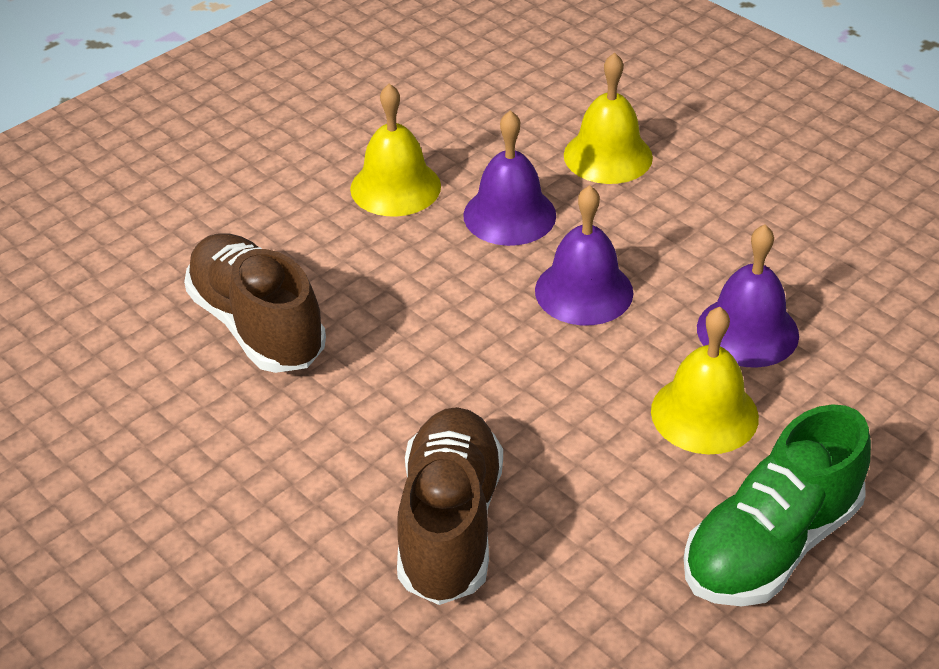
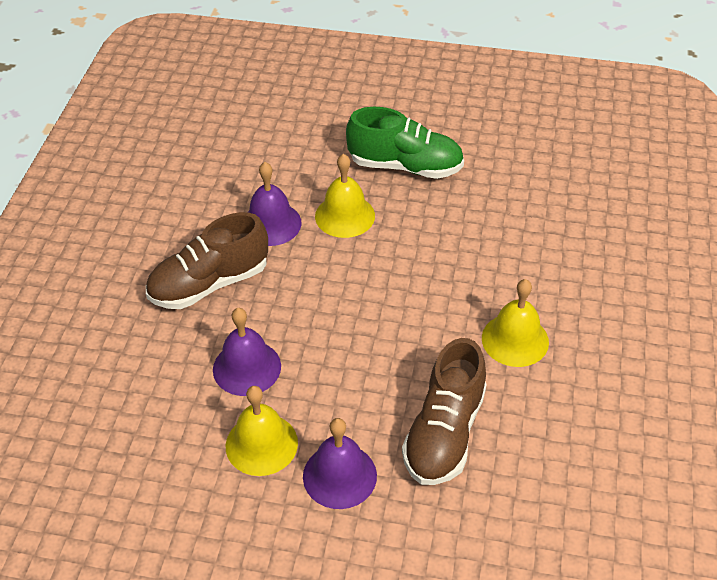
camera: 125 degrees left, 5 degrees up
brown shoe [397,407,503,605] -> brown shoe moved to [146,212,268,309]
purple bell [535,185,633,326] -> purple bell moved to [303,418,377,509]
yellow bell [564,52,653,184] -> yellow bell moved to [482,279,549,367]

